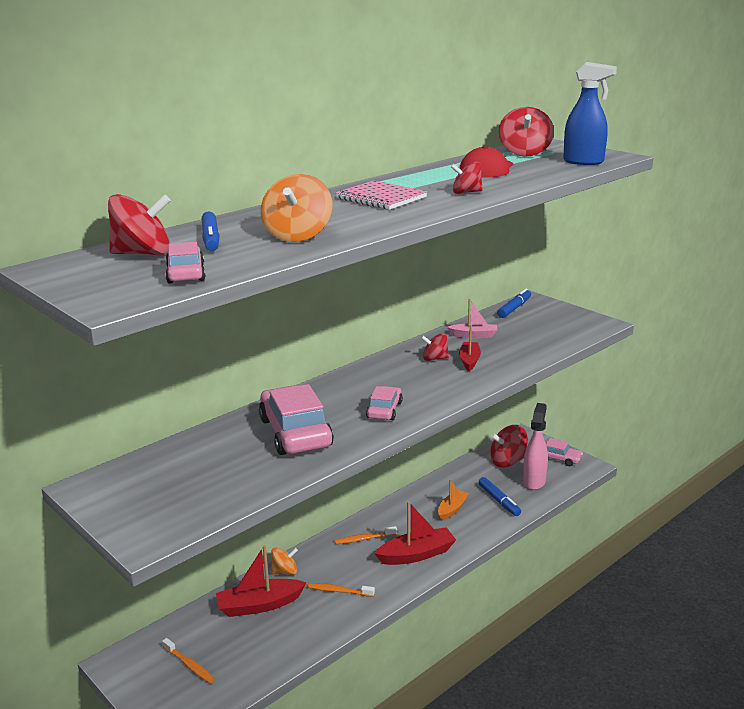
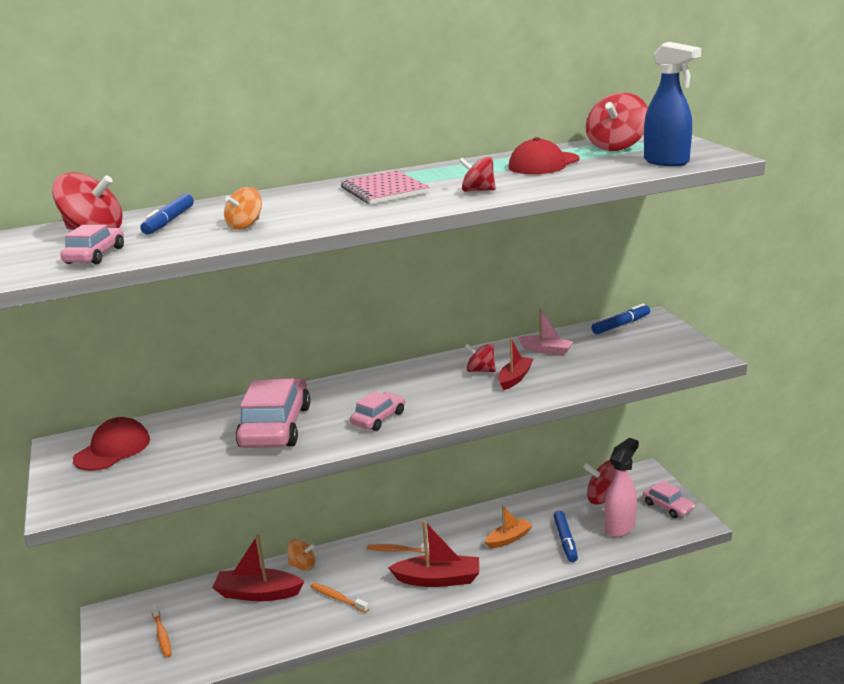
camera: 25 degrees right, 0 degrees up
orange spinning top [261,174,332,242] -> orange spinning top [224,187,262,230], size x0.61
none -> red cap [73,417,150,471]

